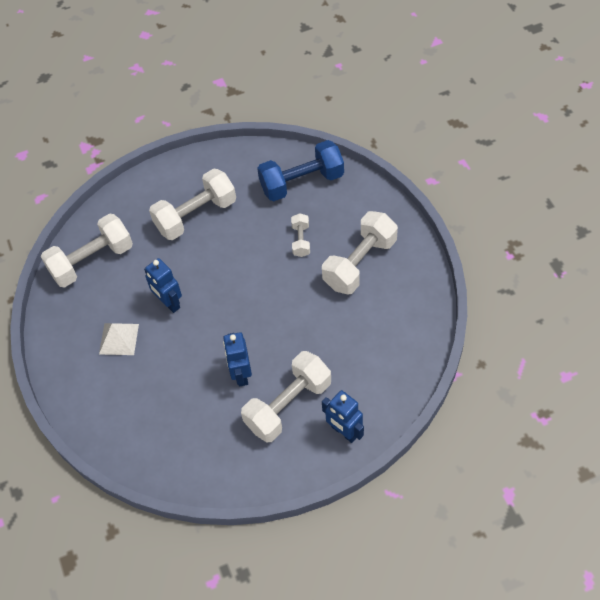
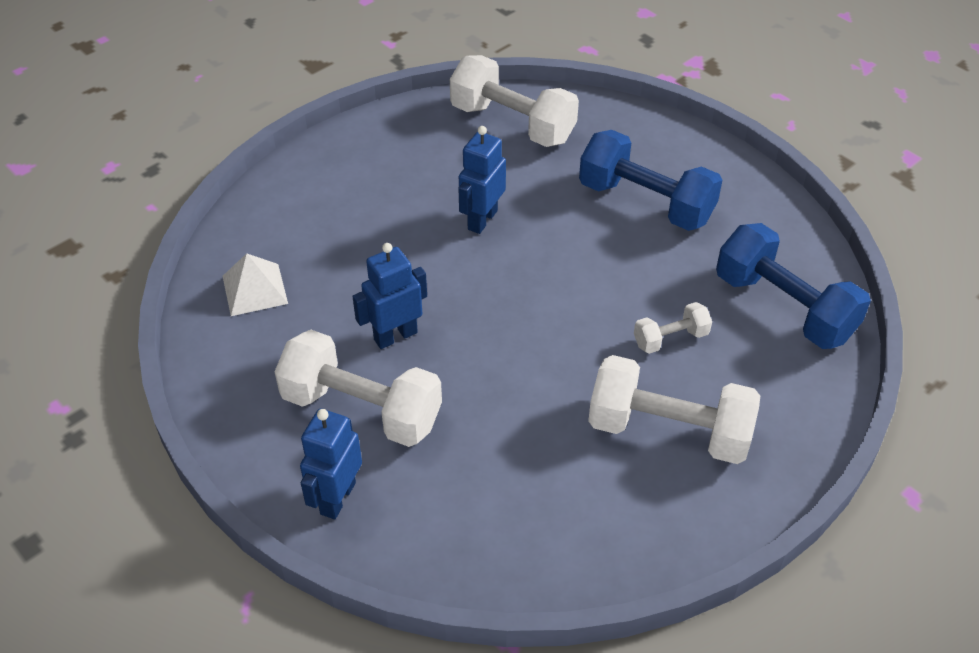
camera: 65 degrees right, 10 degrees down
white pyramid [99,323,139,355] -> white pyramid moved to [223,253,288,316]
white dumbbell [149,168,236,240] -> blue dumbbell [579,130,722,231]

